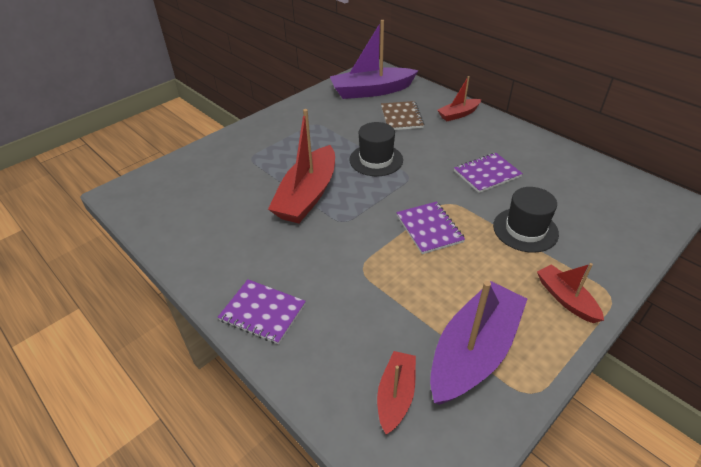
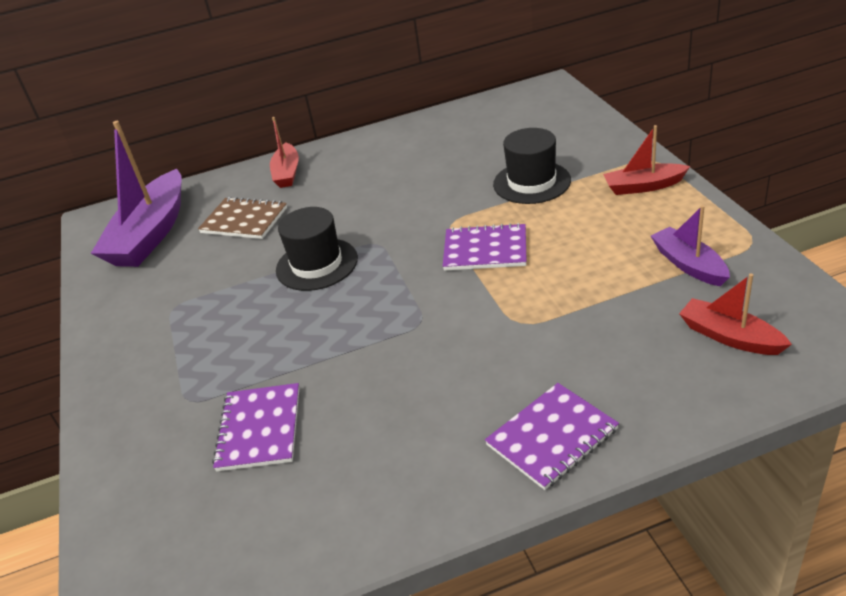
camera: 60 degrees left, 5 degrees down
red boat [268,109,335,224] -> none
purple boat [430,281,527,405] -> purple boat [651,205,730,286], size x0.53
purple notebook [454,153,523,193] -> purple notebook moved to [212,383,300,472]

